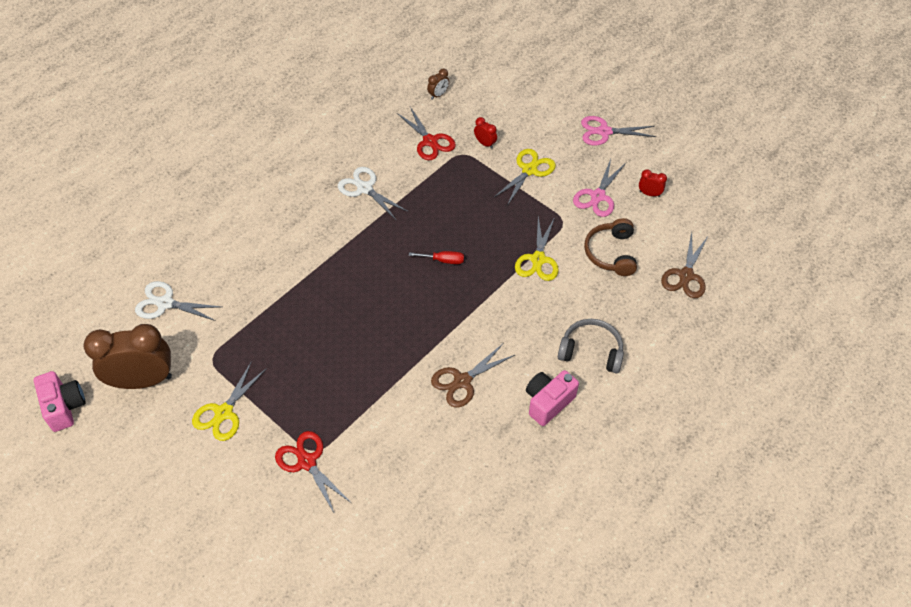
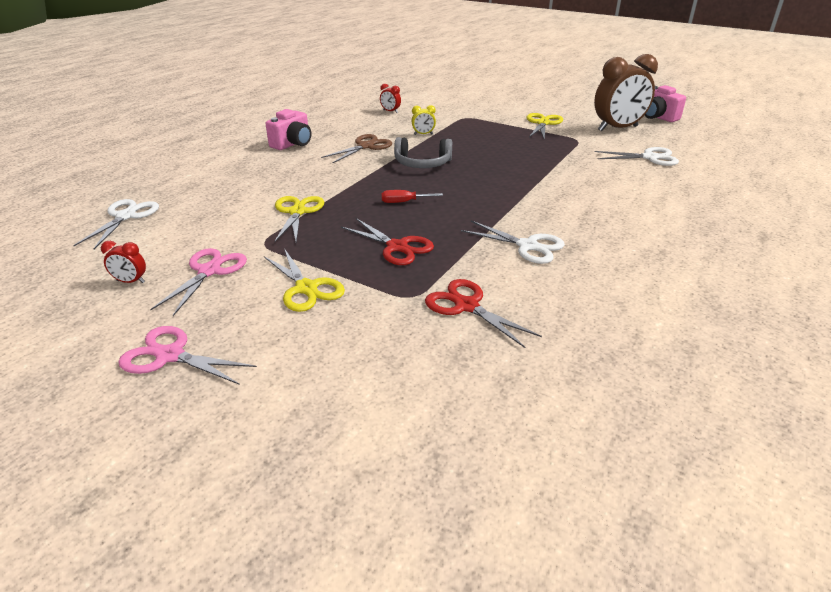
camera: 170 degrees right, 20 degrees down
red scissors [275,431,351,513] -> red scissors moved to [341,218,434,265]
brown clock [427,69,449,100] -> none
red clock [474,117,497,149] -> red clock moved to [380,84,401,113]
yellow scissors [493,149,556,205] -> yellow scissors turned 60 degrees counterclockwise [264,248,345,312]
grey headphones [558,319,624,373] -> grey headphones moved to [394,137,452,168]
pink scissors [581,116,657,146] -> pink scissors turned 150 degrees counterclockwise [118,326,257,385]
brown headphones [584,218,637,276] -> none
brown scissors [661,232,708,298] -> white scissors [73,199,159,249]
none -> yellow clock [412,105,436,135]

